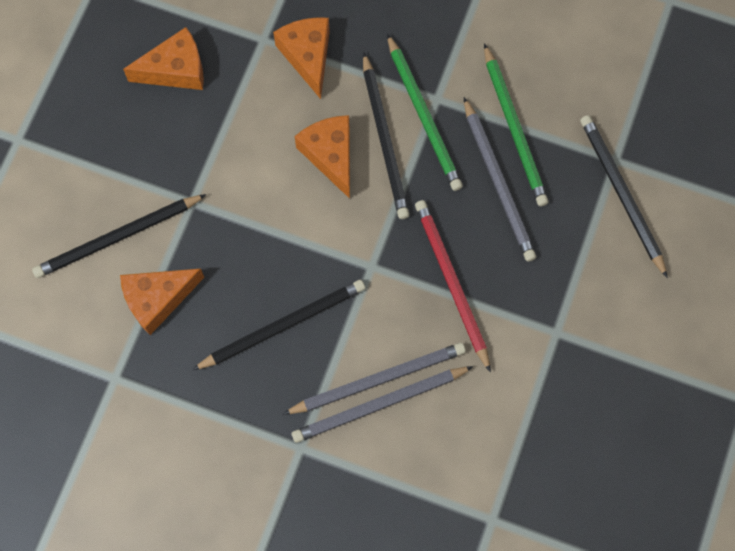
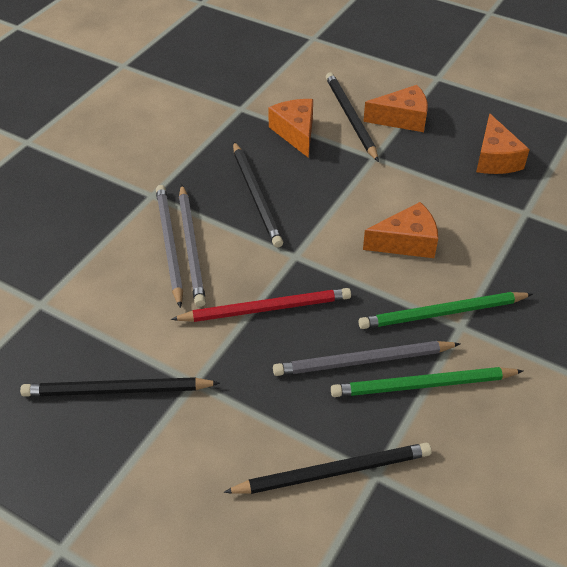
camera: 100 degrees right, 25 degrees down
orange cheese [273,17,330,99] -> orange cheese moved to [363,85,428,132]
black pencil [363,53,410,219] -> black pencil moved to [20,377,220,397]

